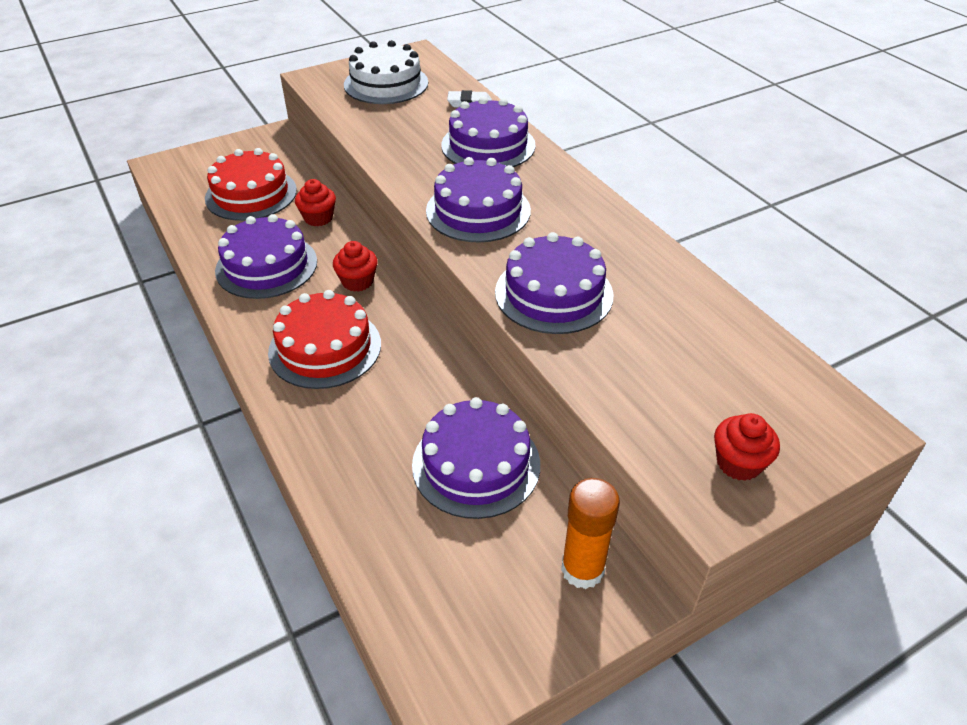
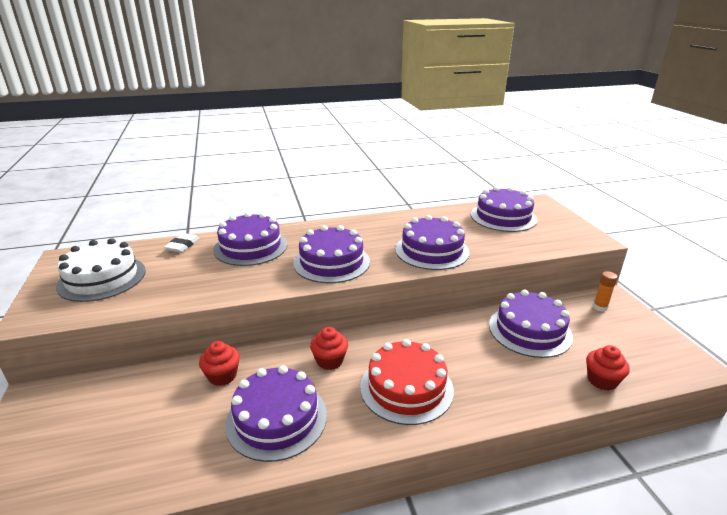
camera: 75 degrees left, 15 degrees down
red cake [205,148,297,221] -> none
orange glue stick [561,478,620,589] -> orange glue stick [593,271,618,312], size x0.60
red cupcake [714,413,780,481] -> red cupcake moved to [586,345,630,391]
none -> purple cake [471,186,537,232]

